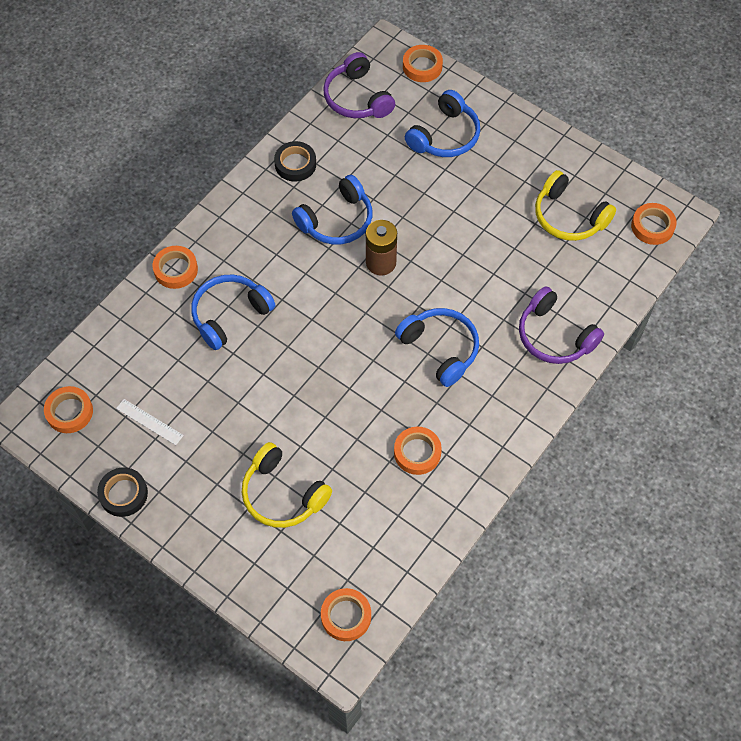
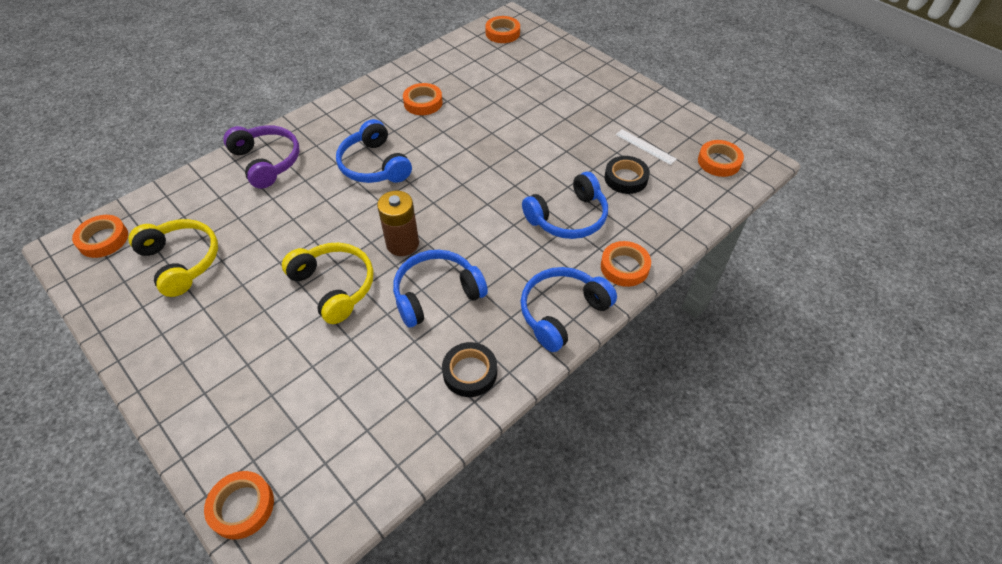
camera: 170 degrees left, 10 degrees down
black tape [97,467,148,517] -> black tape moved to [604,156,650,194]
yellow headphones [242,442,332,528] -> yellow headphones moved to [282,243,374,324]
purple headphones [323,52,395,118] -> none
blue headphones [405,90,480,157] -> blue headphones moved to [520,267,617,352]

